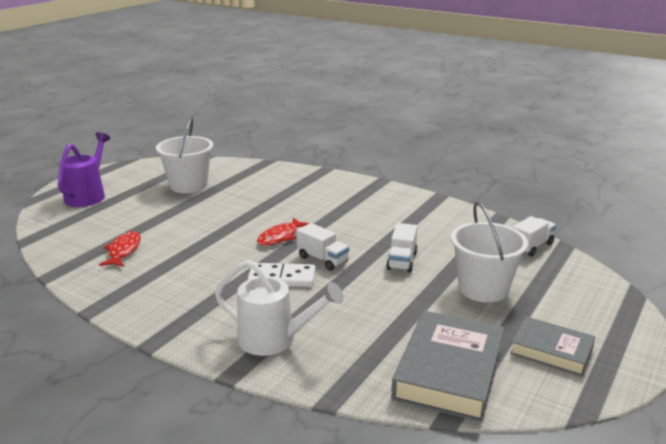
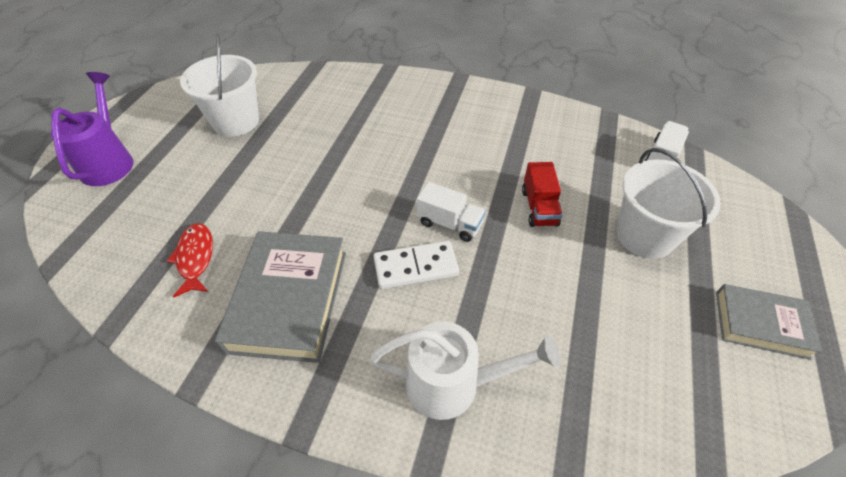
camera: 15 degrees left, 25 degrees up
red fish [257,217,309,246] -> none
white truck [386,223,418,272] -> red truck [522,162,563,227]
grey book [391,311,504,422] -> grey book moved to [215,231,346,363]

